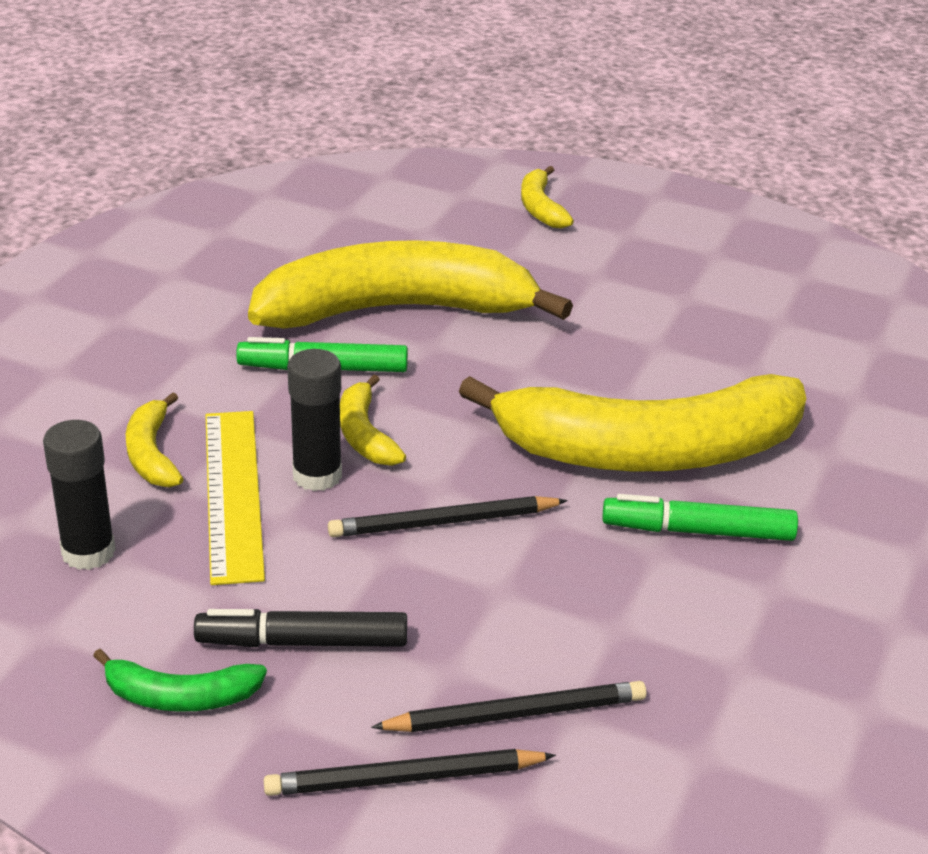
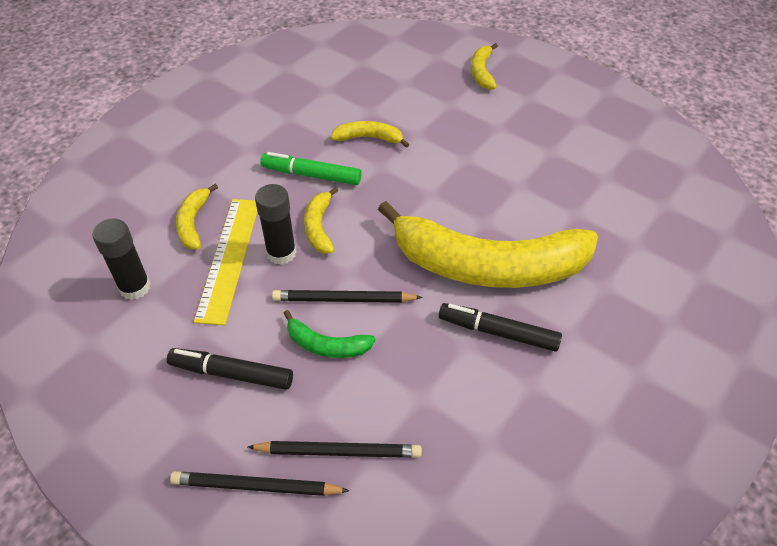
camera: 15 degrees right, 15 degrees up
green banana [93,649,267,712] -> green banana moved to [283,310,376,358]
yellow banana [248,240,573,329] -> yellow banana [330,121,410,148], size x0.41
green marker [602,494,798,541] -> black marker [439,303,562,352]

